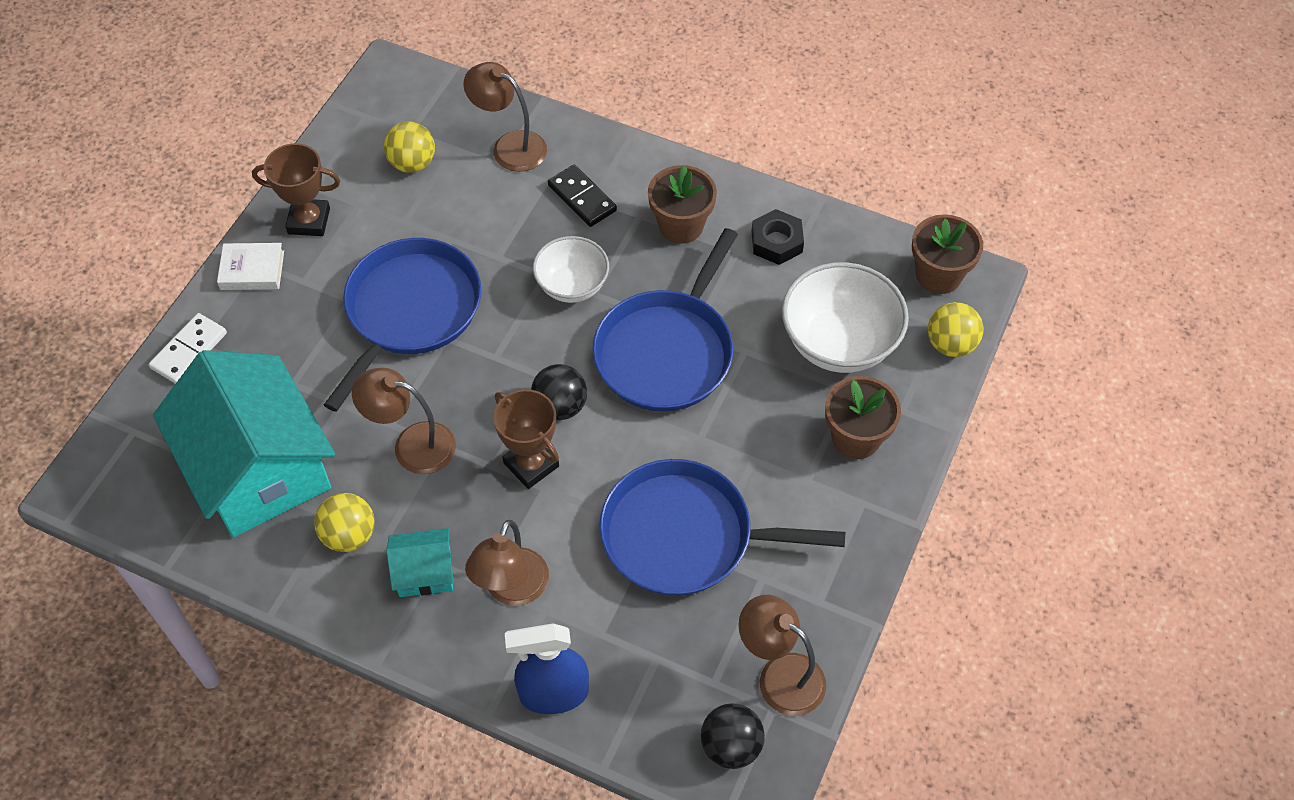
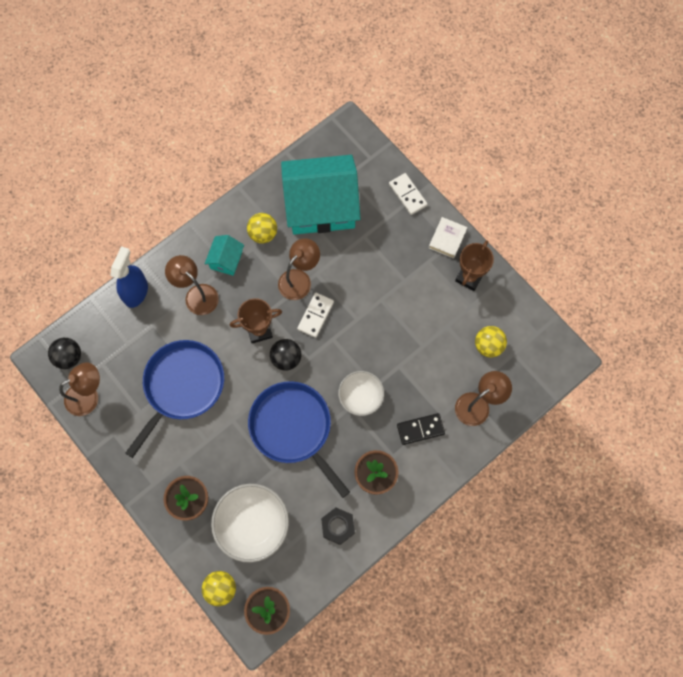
camera: 115 degrees right, 15 degrees up
blue pan [324,238,482,412] -> none
none -> white domino [297,293,334,338]

